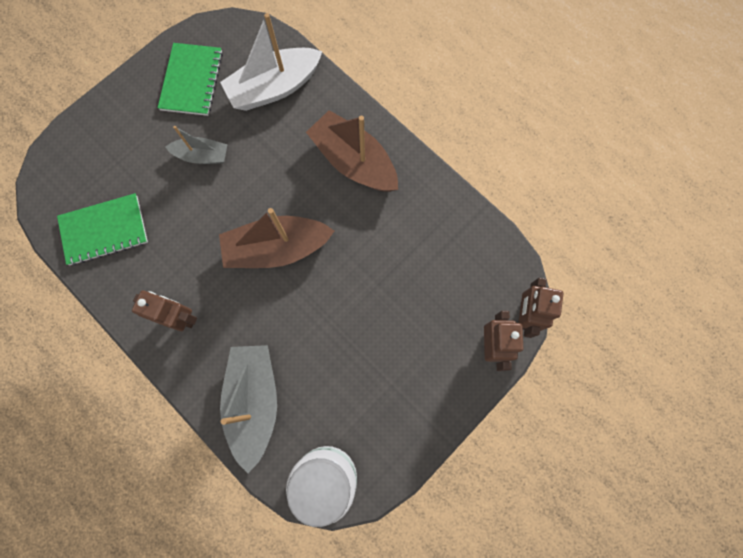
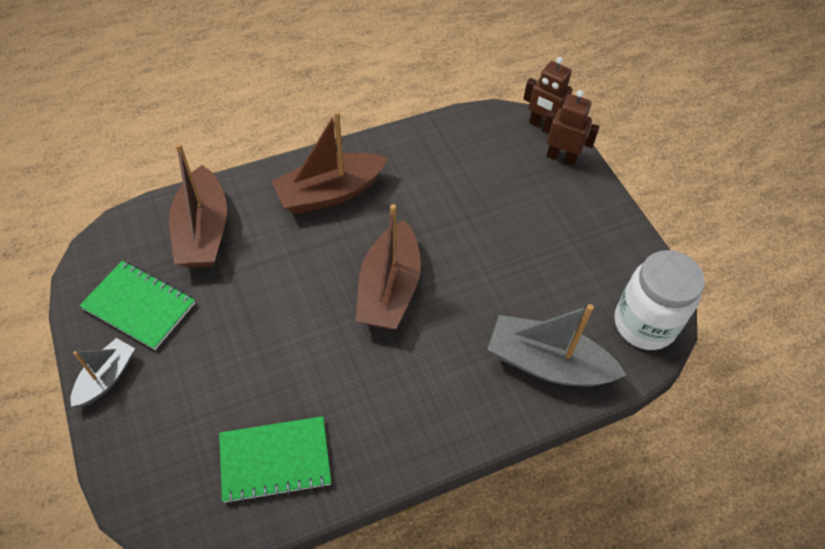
camera: 70 degrees left, 20 degrees down
green notebook [57,193,148,265] -> green notebook turned 75 degrees clockwise [219,416,331,504]
brown robot [132,291,197,331] -> none
grey boat [166,126,228,164] -> grey boat moved to [71,338,135,407]
white boat [220,13,322,111] -> brown boat [169,143,227,268]

